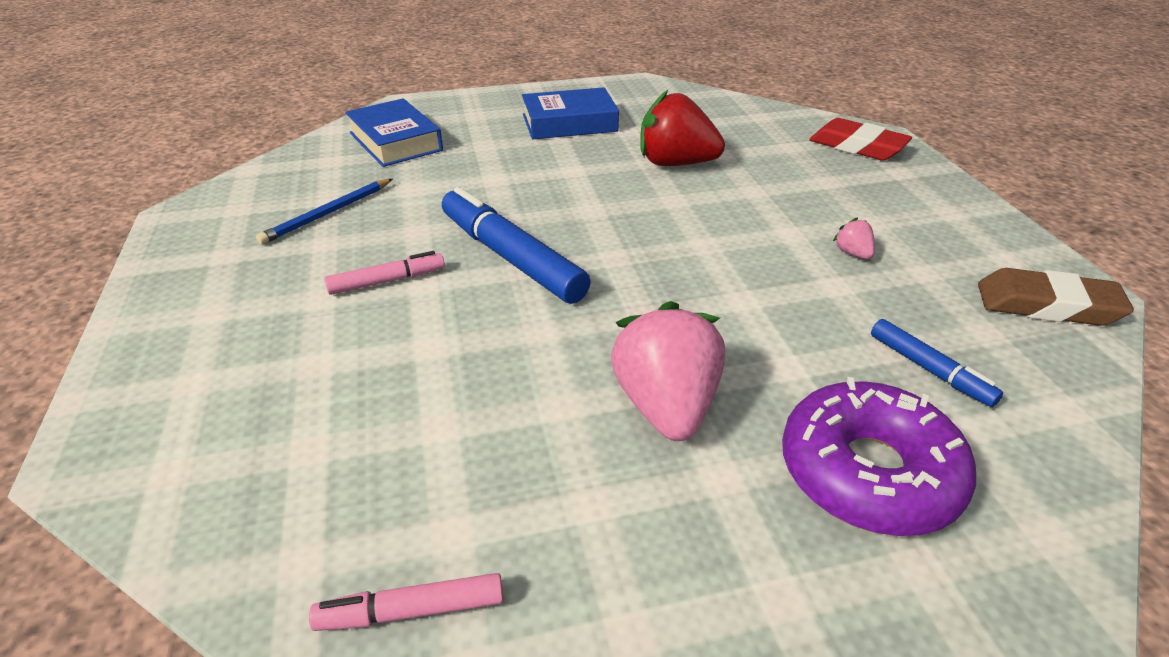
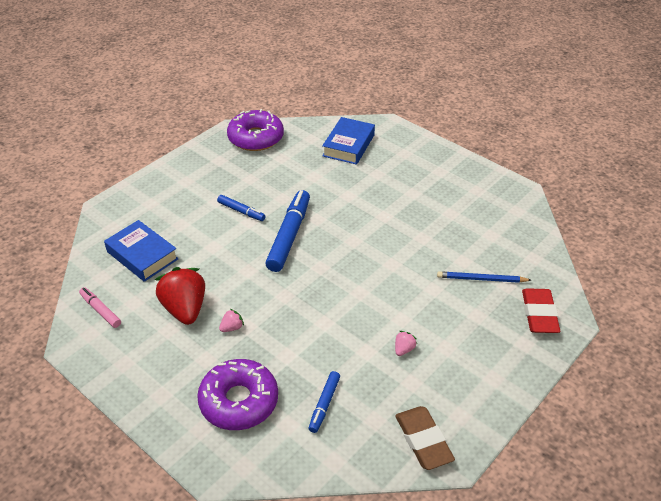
camera: 55 degrees right, 5 degrees up
blue pencil [256,179,393,245] -> blue pencil moved to [437,271,531,283]
pink marker [324,251,445,295] -> blue marker [217,195,265,221]
blue book [522,87,619,139] -> blue book moved to [104,220,178,282]
pink strawberry [611,301,725,441] -> pink strawberry [219,309,244,332], size x0.42
red strawberry [640,90,725,166] -> red strawberry moved to [155,267,205,325]
none -> purple donut [227,109,284,151]

